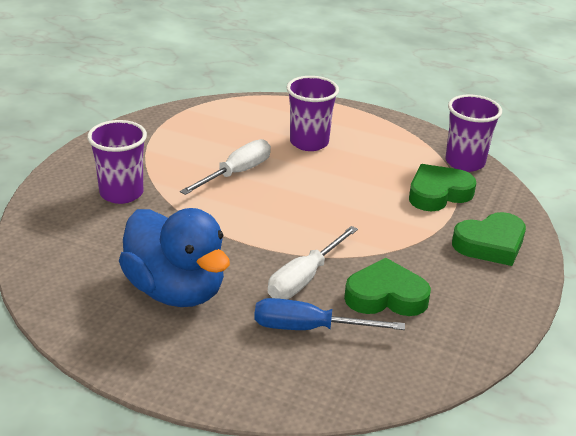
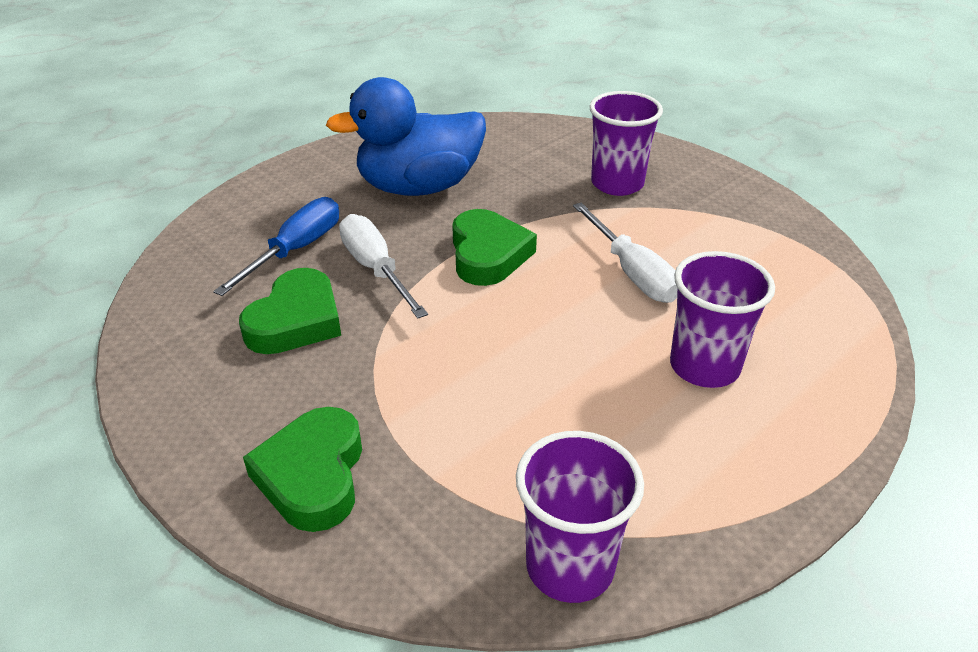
camera: 115 degrees right, 5 degrees up
green heart [409,164,476,211] -> green heart moved to [452,209,537,286]

